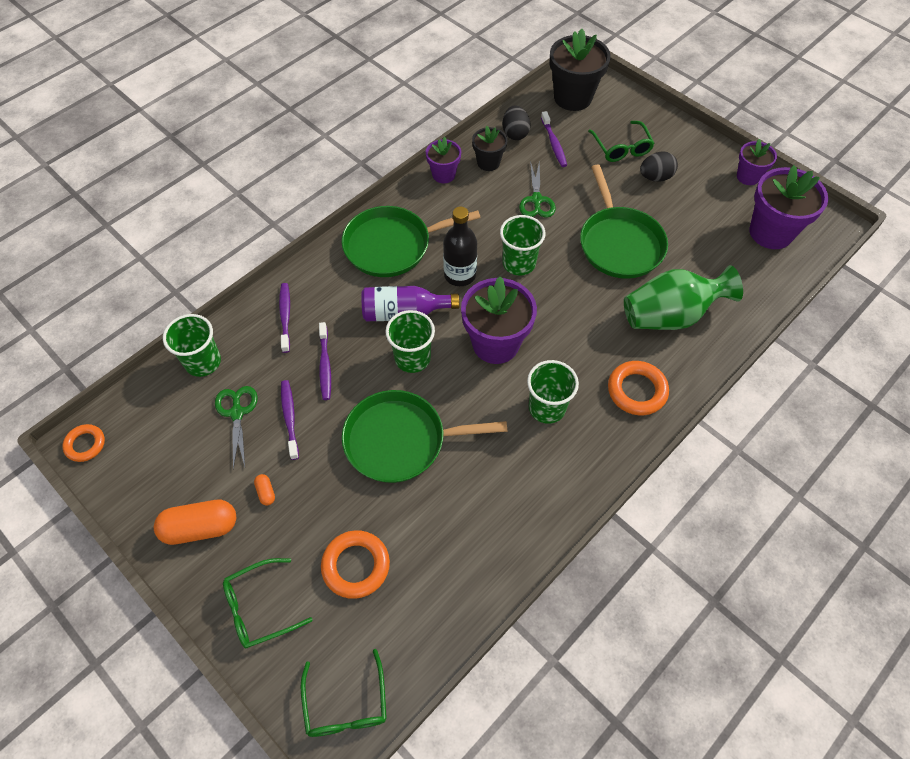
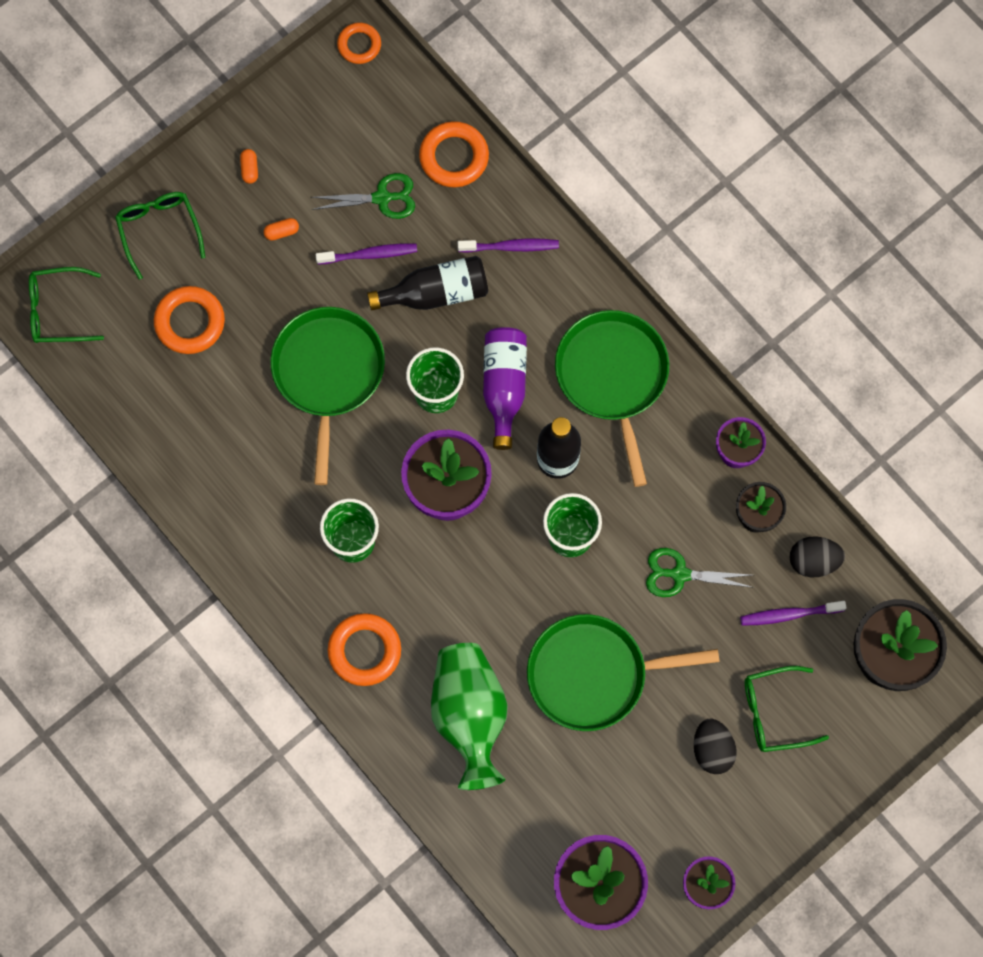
camera: 95 degrees right, 15 degrees up
orange capsule [154,500,236,545] -> orange capsule [240,149,258,184], size x0.44
green cup [163,314,221,377] -> orange ring [419,121,489,188]
purple toothbrush [319,322,331,400] -> black bottle [367,256,488,310]

